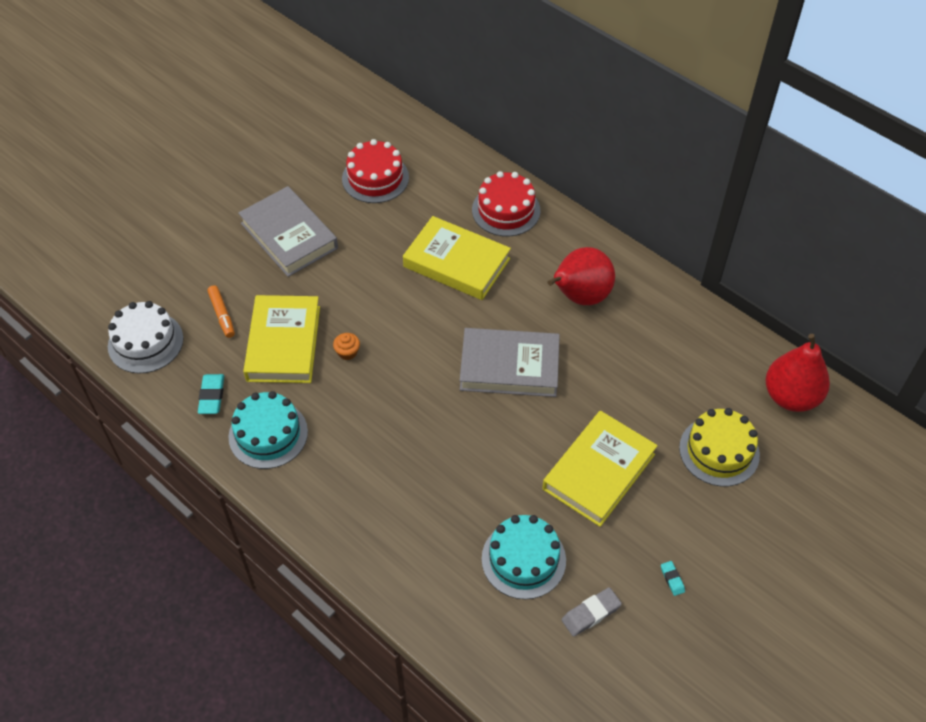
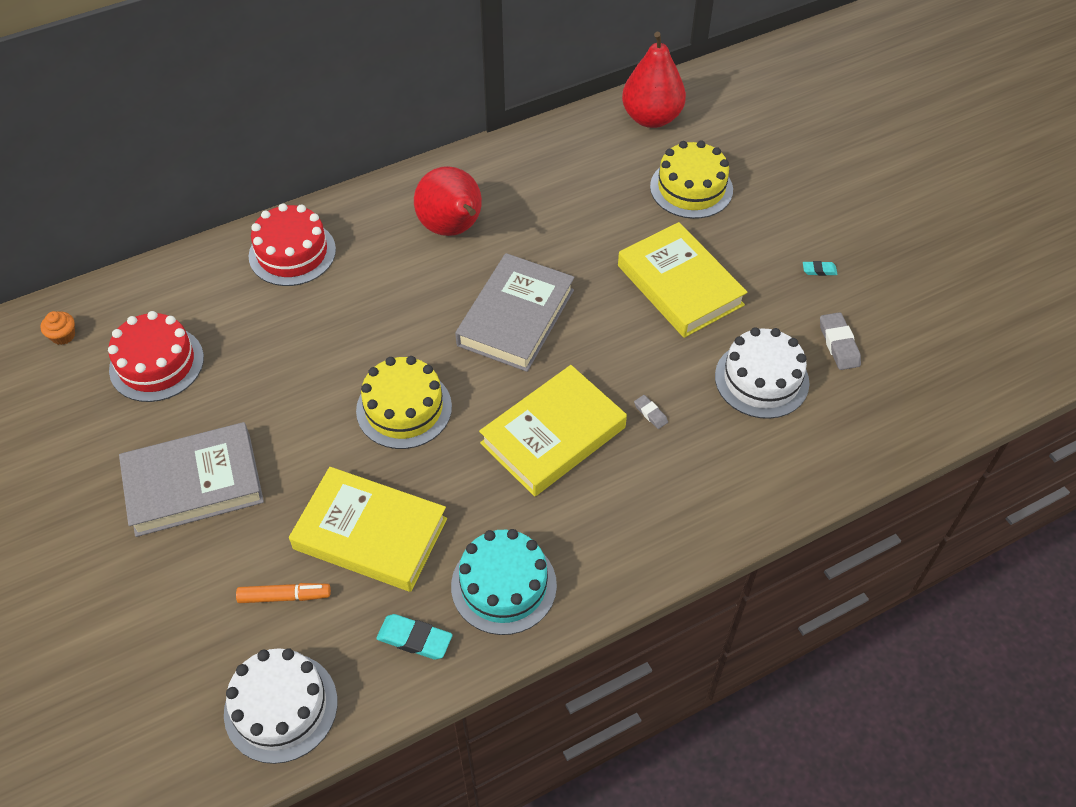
camera: 70 degrees left, 0 degrees up
orange cupcake [333,333,360,360] -> orange cupcake moved to [41,311,75,345]
yellow book [403,216,511,300] -> yellow book moved to [479,365,627,497]
turquoise cake [482,515,566,599] -> white cake [715,327,810,419]
none -> yellow cake [356,356,452,449]
none -> grey eraser [634,395,668,429]

